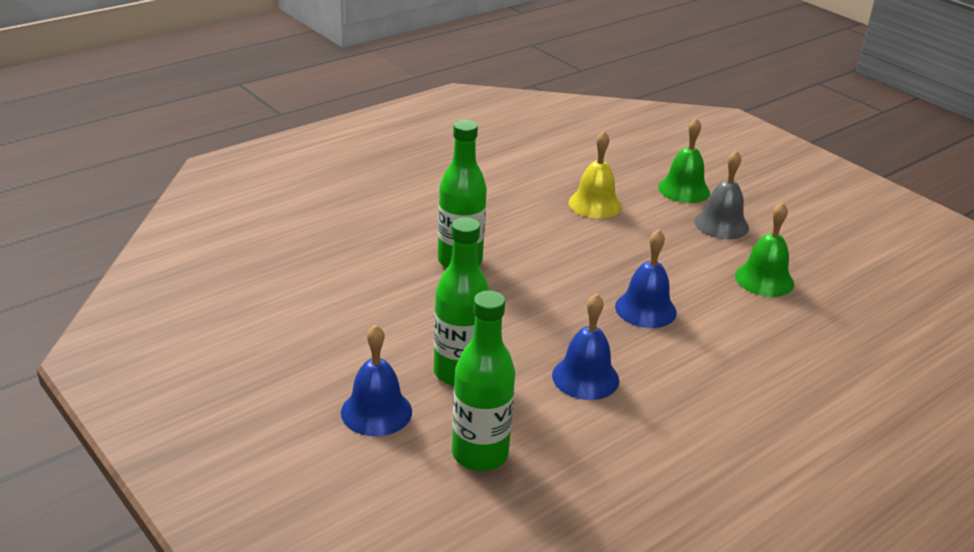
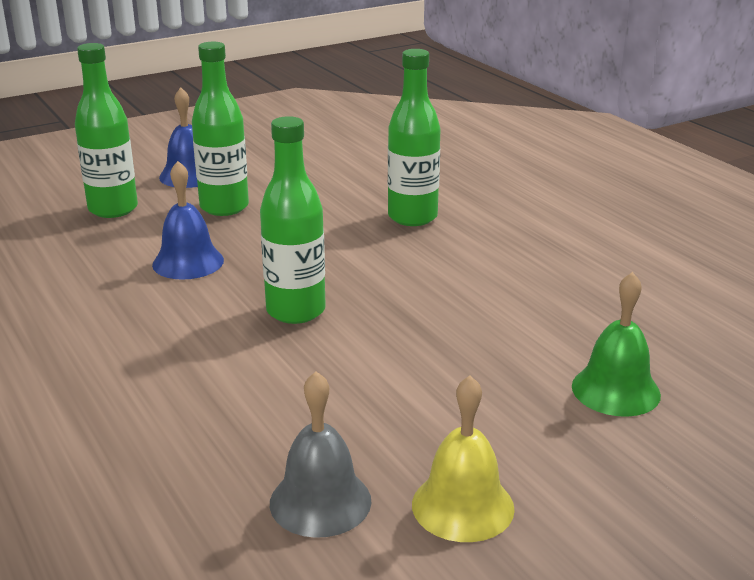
camera: 100 degrees right, 5 degrees down
yellow bell [568,131,622,218] -> yellow bell moved to [412,375,515,542]
blue bell [615,229,677,328] -> green bottle [260,116,326,324]
grey bell [694,150,749,239] -> grey bell moved to [270,371,371,538]
green bell [735,202,794,297] -> none

